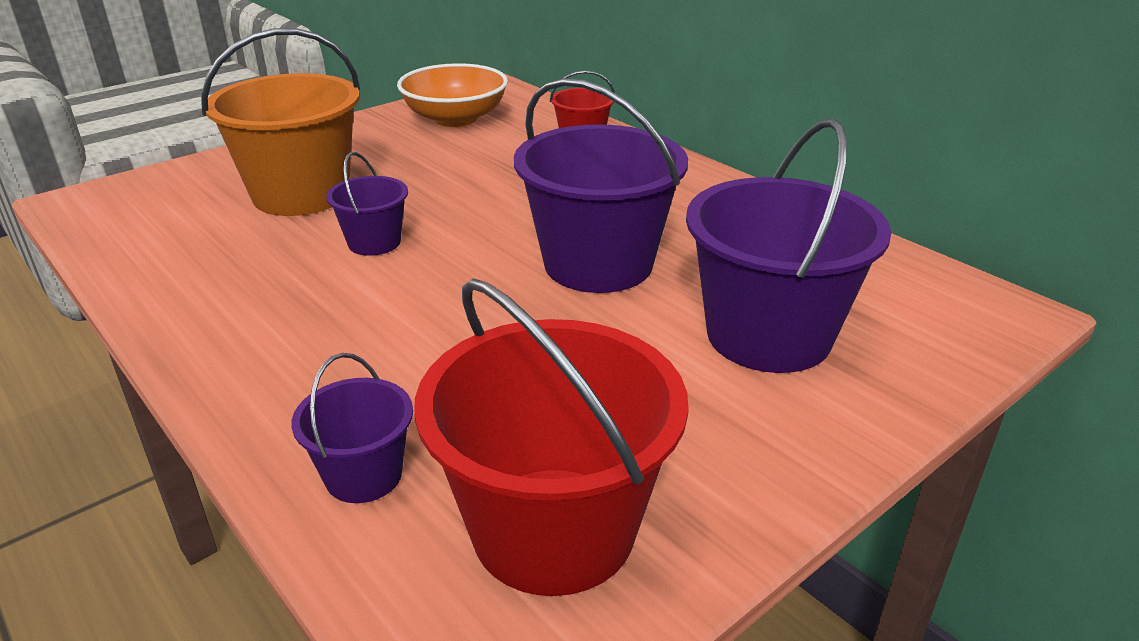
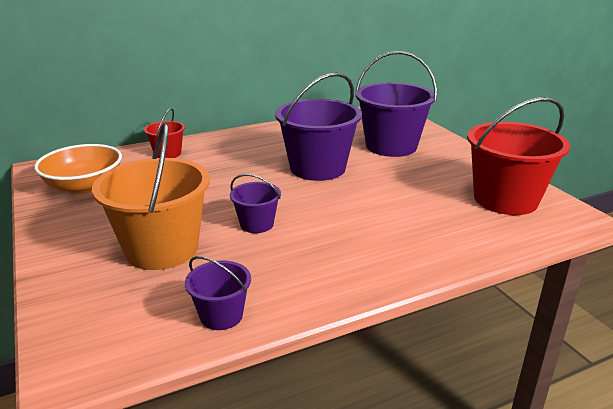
camera: 75 degrees left, 5 degrees down
purple bucket [291,353,413,503] -> purple bucket moved to [185,256,251,330]

